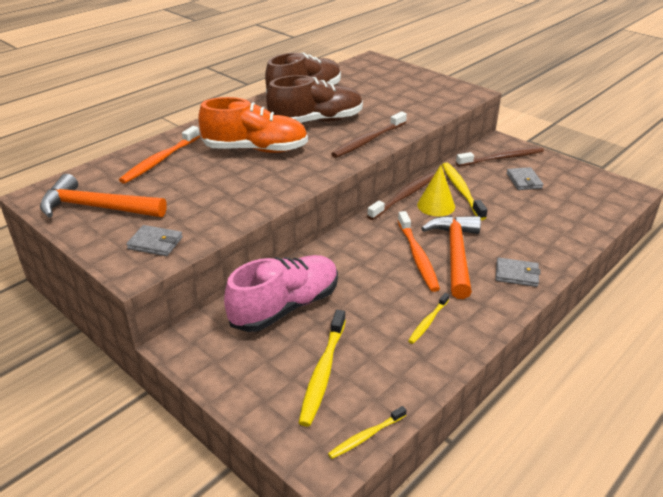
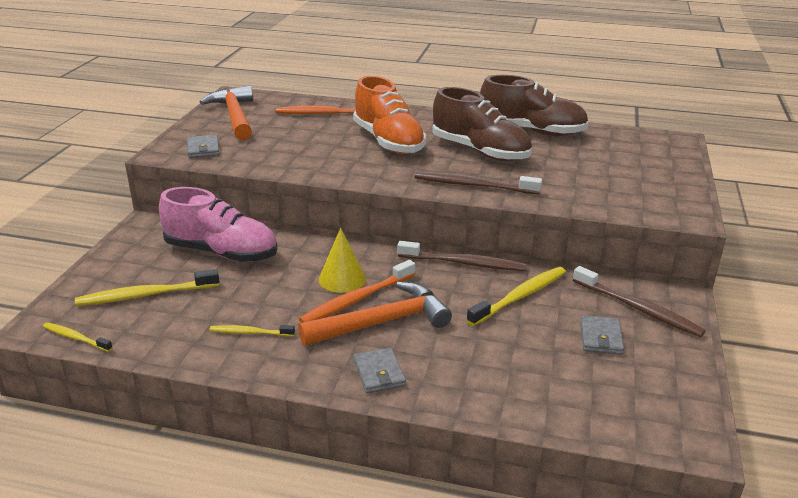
camera: 60 degrees right, 5 degrees down
yellow cone [417,165,455,216] -> yellow cone moved to [319,228,366,293]
grey wallet [506,167,543,190] -> grey wallet turned 45 degrees counterclockwise [580,315,624,355]

